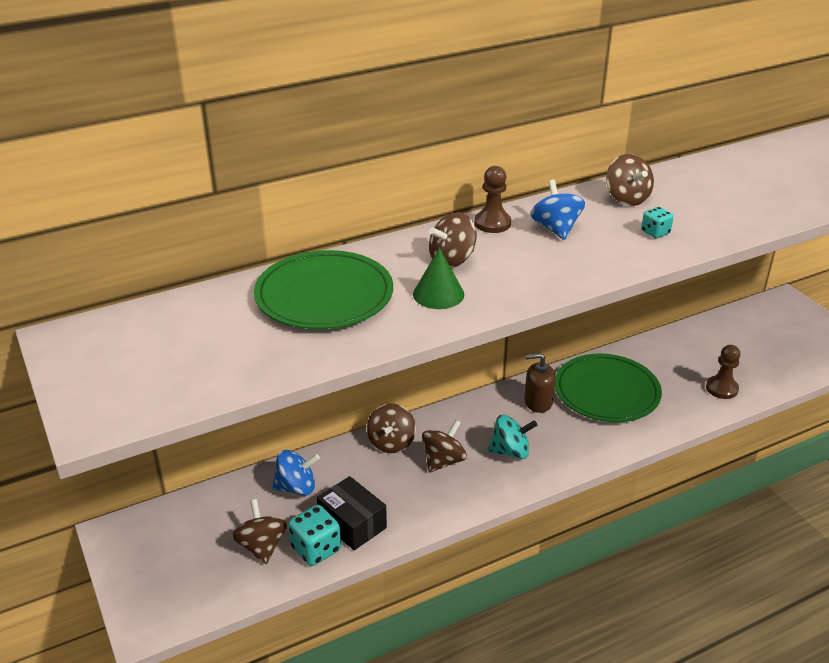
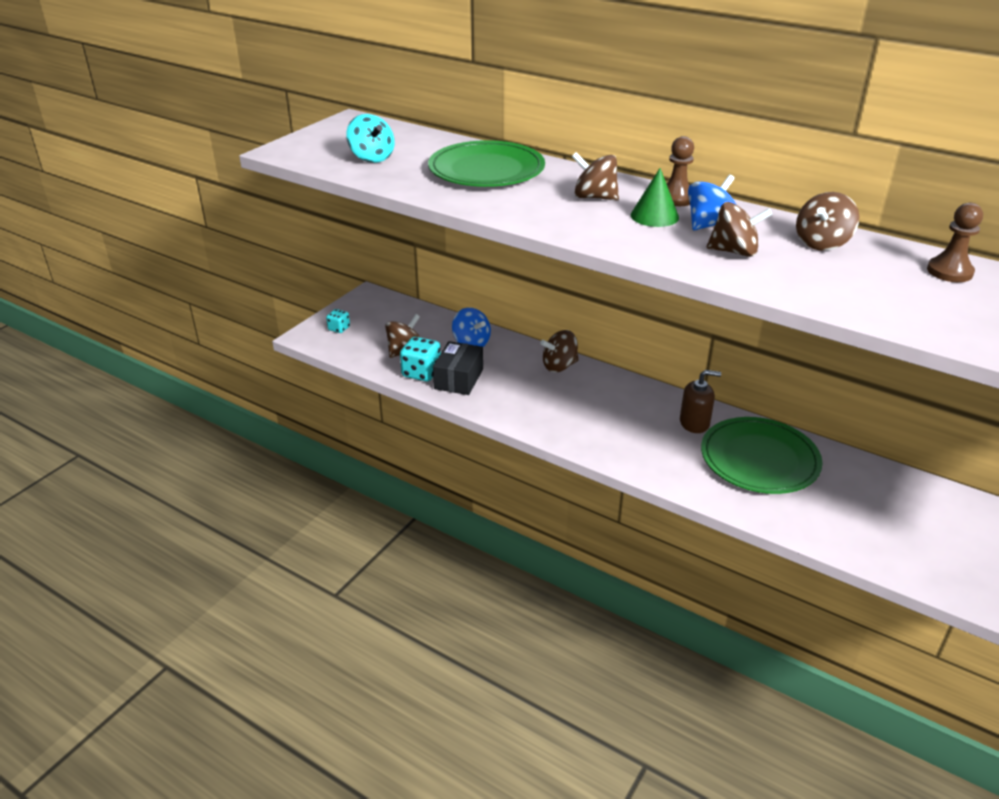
camera: 60 degrees right, 0 degrees up
green cone [413,248,464,309] -> green cone moved to [631,168,679,227]
brown spinning top [422,420,467,472] -> brown spinning top moved to [707,202,773,257]
turquoise spinning top [488,415,537,459] -> turquoise spinning top moved to [346,114,395,163]
brown soap dispenser [524,353,556,413] -> brown soap dispenser turned 120 degrees clockwise [680,370,721,433]
turquoise dice [641,207,674,238] -> turquoise dice moved to [326,309,350,333]
brown pawn [706,345,740,399] -> brown pawn moved to [927,203,983,282]

